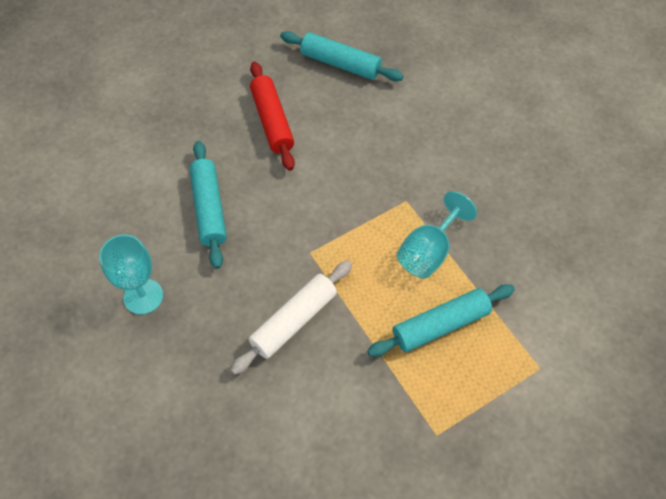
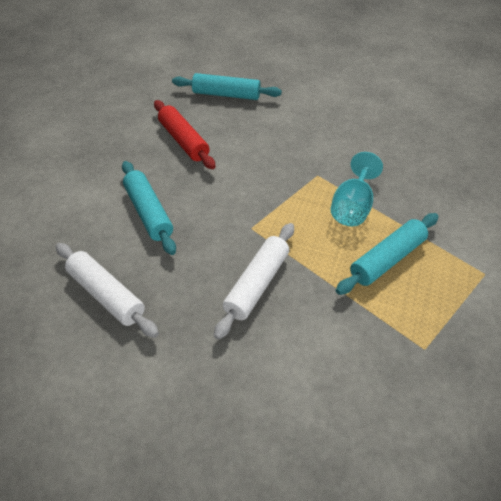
camera: 15 degrees left, 10 degrees down
turquoise goblet [99,234,163,315] -> white rolling pin [56,243,159,338]

